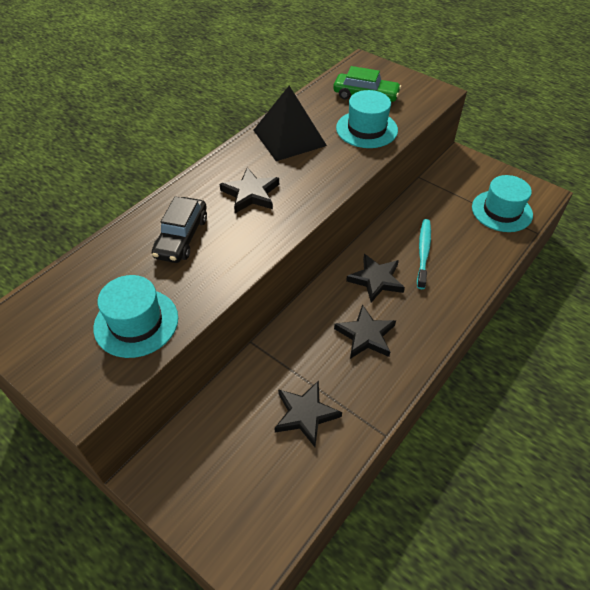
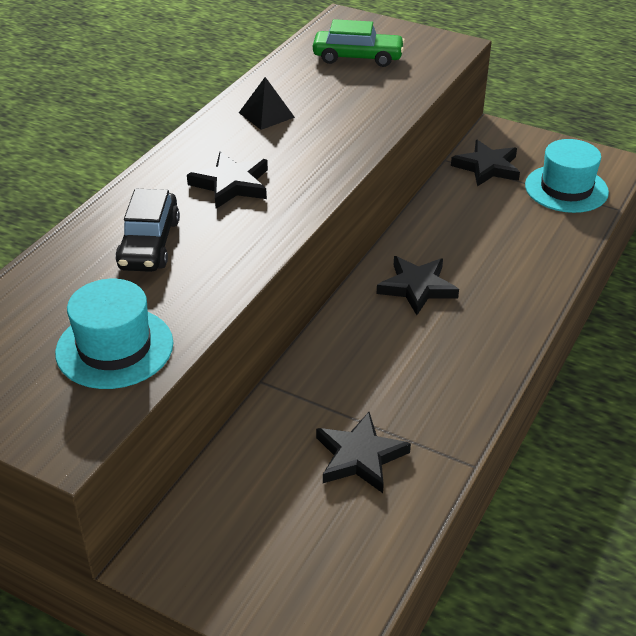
camera: 10 degrees left, 10 degrees down
black pyramid [253,86,327,161] -> black pyramid [239,77,295,130], size x0.53
black star [334,304,396,359] -> black star moved to [451,140,520,187]
turquoise hat [336,90,398,148] -> none
turquoise toothbrush [417,219,431,289] -> none

